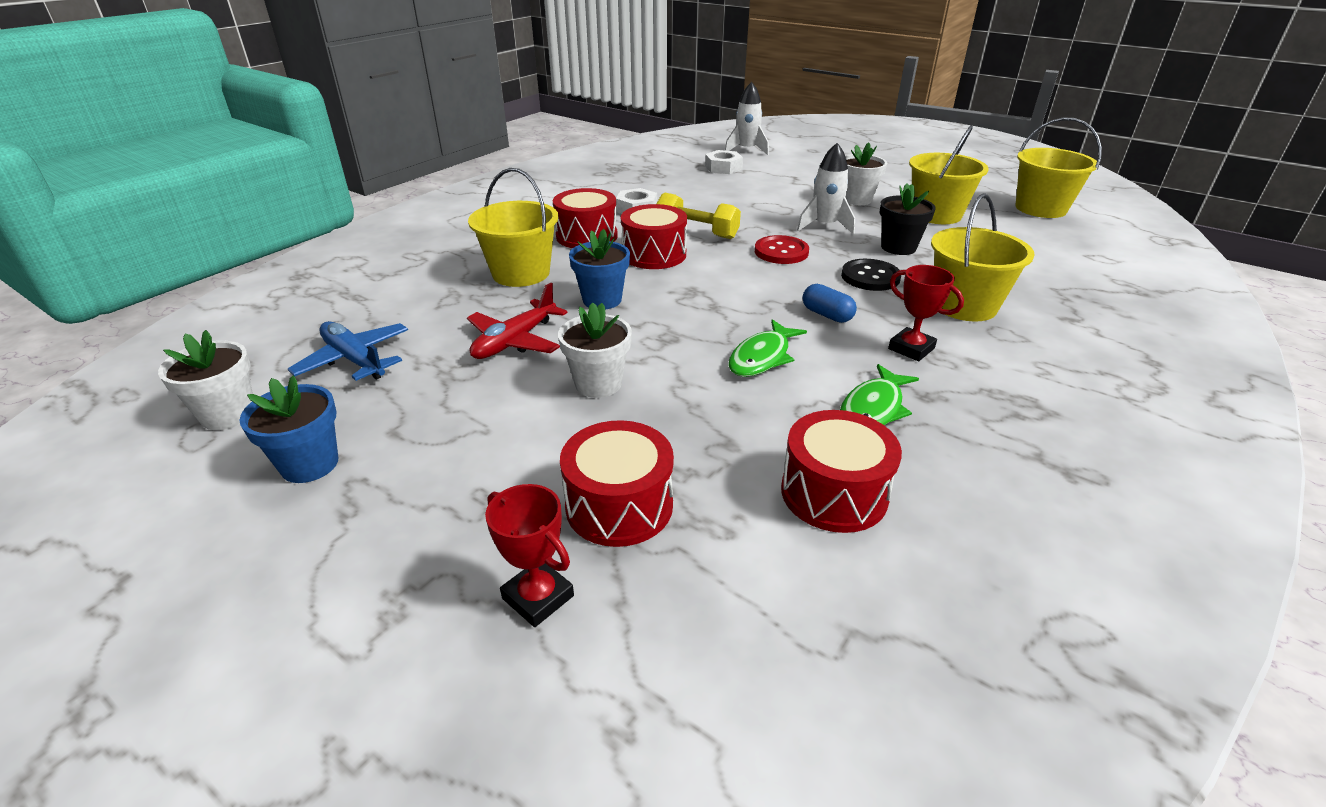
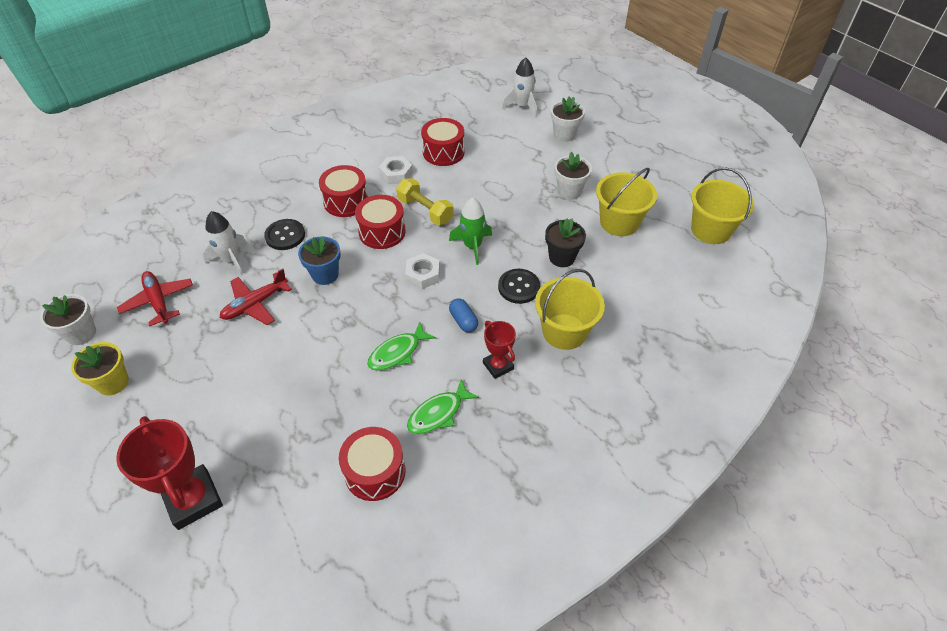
camera: 15 degrees right, 15 degrees up
blue flower pot [240,375,338,483] -> yellow flower pot [71,342,129,396]
blue plane [288,321,408,381] -> red plane [117,271,193,326]
yellow bucket [468,168,559,287] -> black button [264,219,305,250]
red trophy [485,484,574,627] -> red trophy [116,416,223,530], size x1.75
white flower pot [558,302,632,398] -> white flower pot moved to [551,96,585,142]
red drum [560,420,674,547] -> red drum moved to [421,118,464,166]
white nut [705,150,743,174] -> white nut moved to [405,253,440,289]
red button [755,235,809,264] -> green rocket [449,198,492,265]
white rocket [797,143,855,234] -> white rocket moved to [203,211,247,276]

